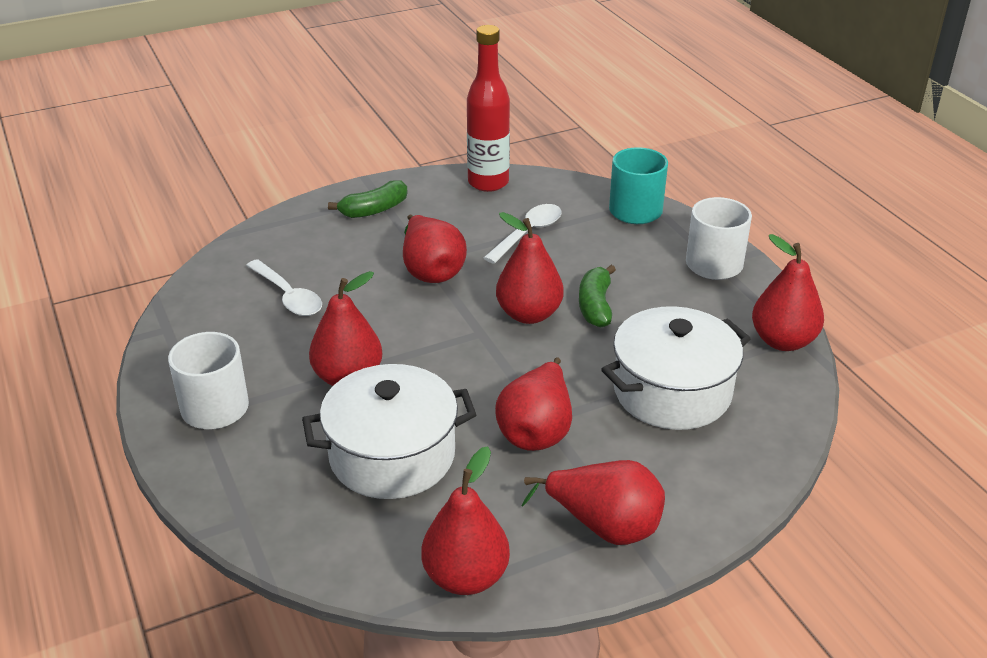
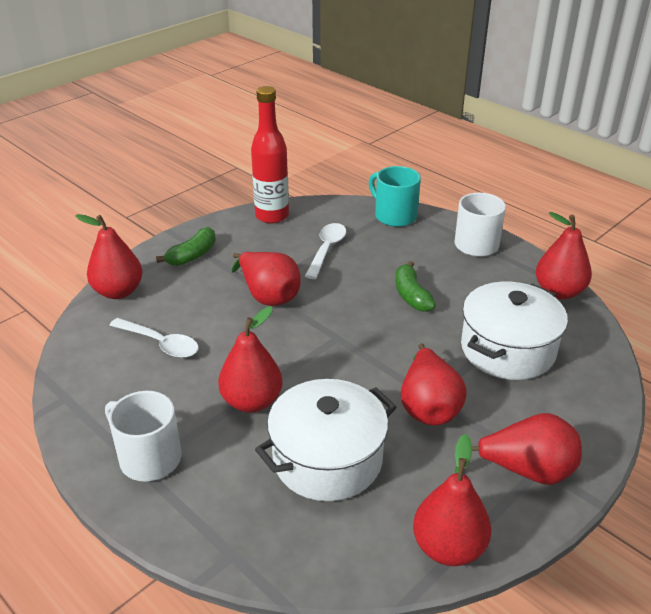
camera: 20 degrees left, 0 degrees up
red pear [496,212,564,324] -> red pear moved to [75,214,143,299]

